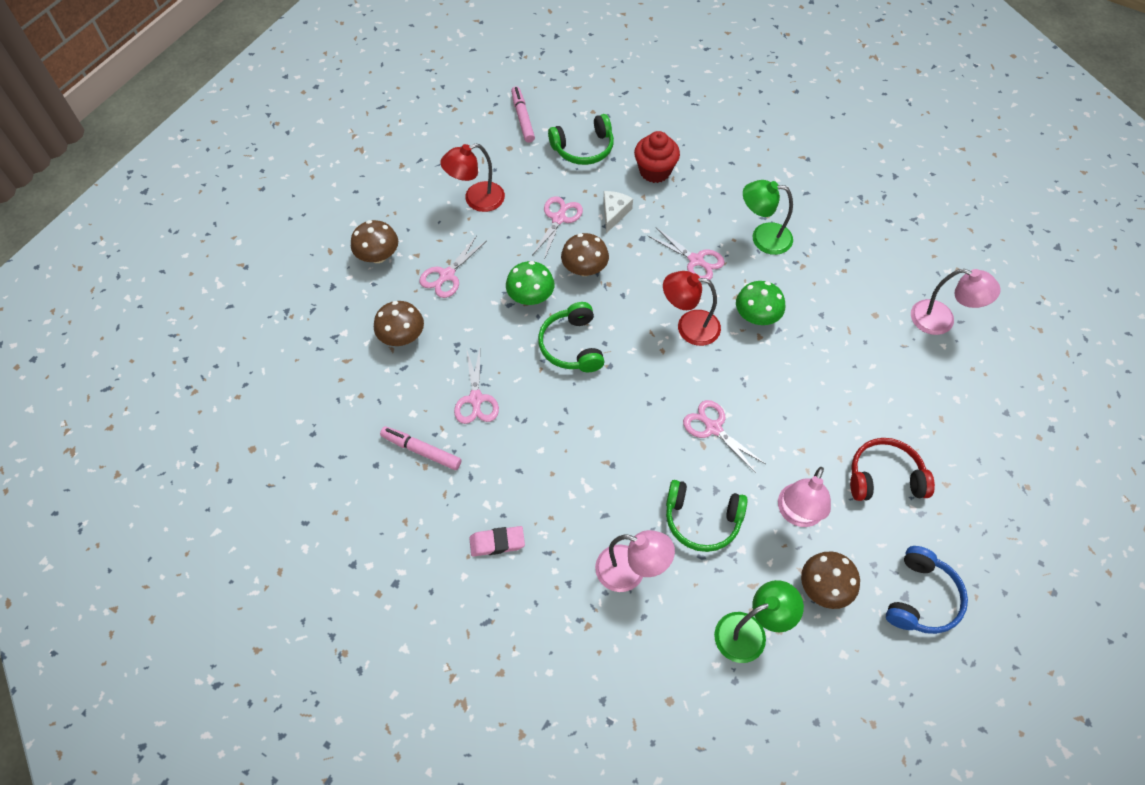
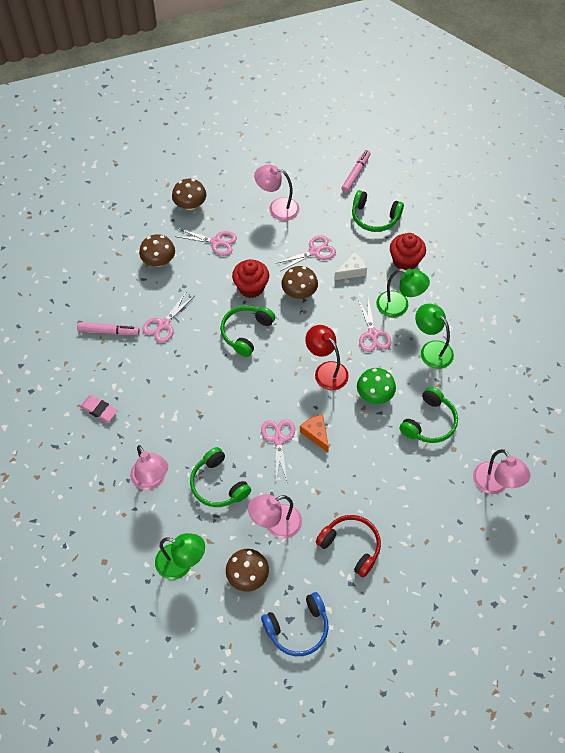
camera: 40 degrees right, 0 degrees up
pink marker [380,426,461,470] -> pink marker turned 120 degrees clockwise [77,322,140,335]
pink scissors [419,235,487,298] -> pink scissors turned 150 degrees counterclockwise [178,229,237,256]
red lamp [440,143,505,212] -> pink lamp [254,165,300,221]
green mushroom [506,261,554,305] -> red cupcake [232,259,269,298]
none -> orange cheese [300,415,329,452]
none -> green lamp [376,269,430,317]
none -> green headphones [400,386,458,443]

